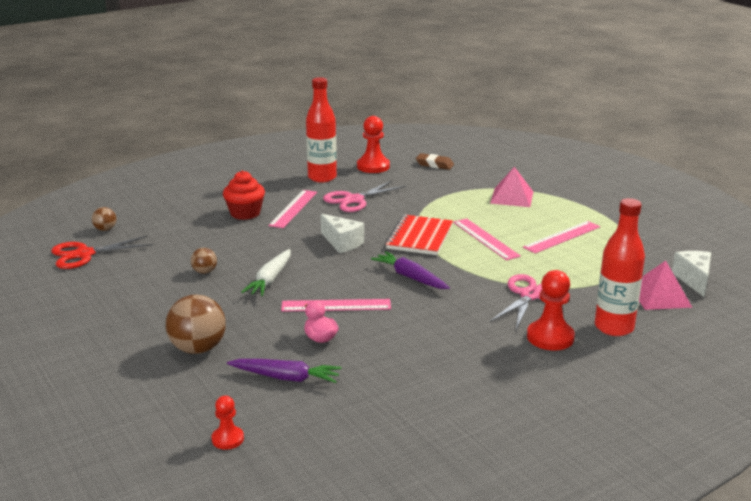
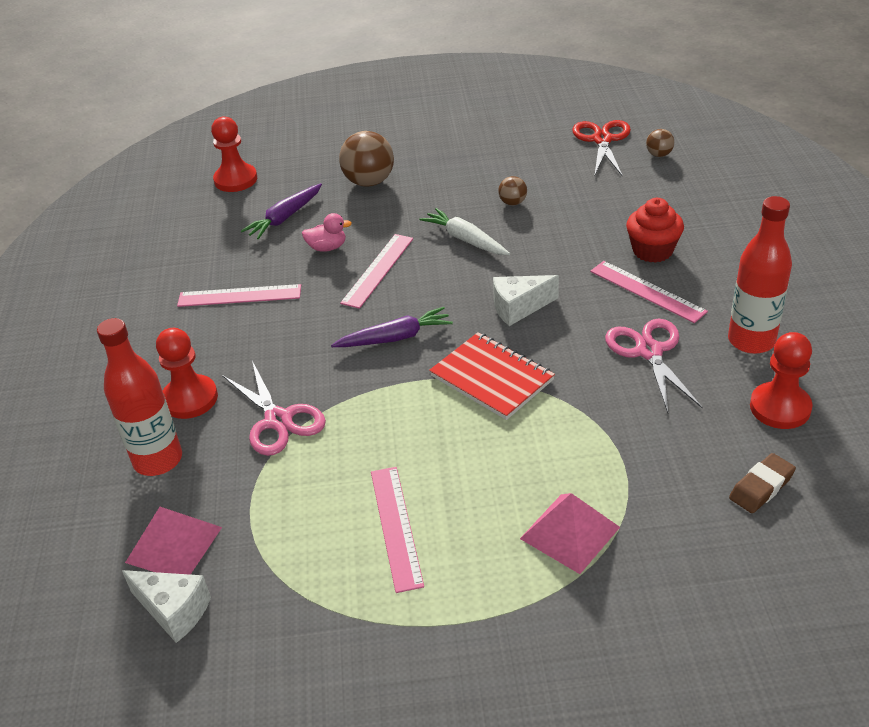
camera: 120 degrees right, 15 degrees up
red pawn [212,396,244,450] -> red pawn [211,117,257,192], size x1.72
pink ruler [453,218,521,261] -> pink ruler moved to [177,284,301,307]

